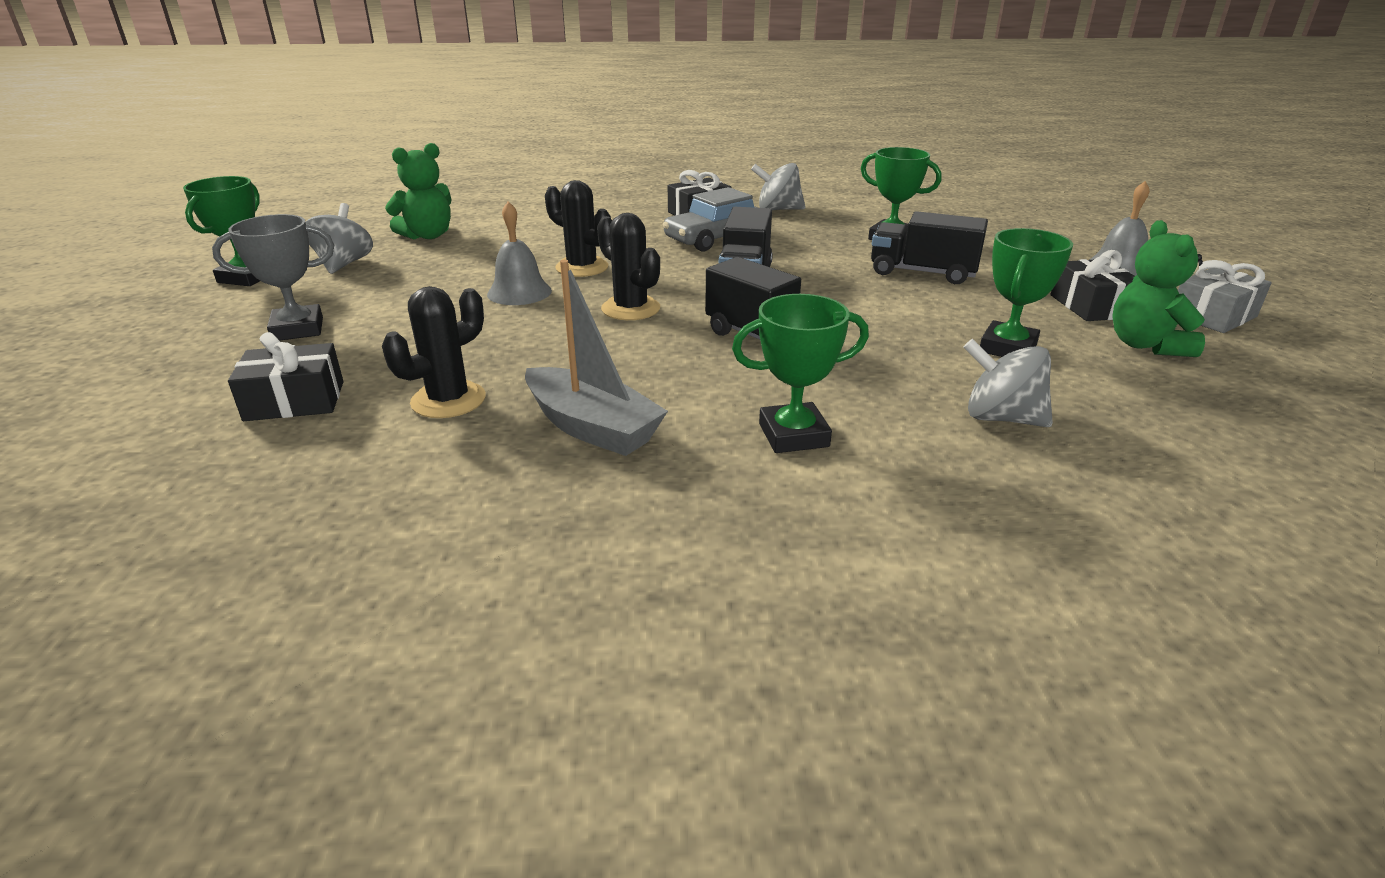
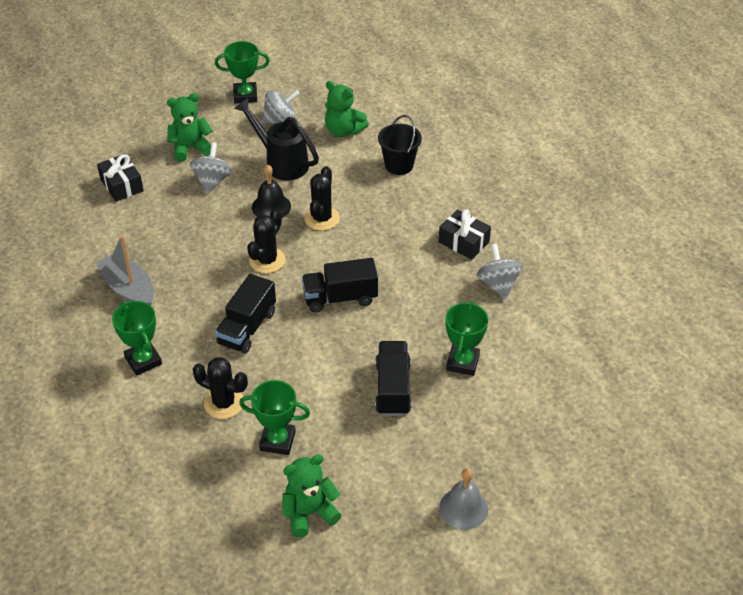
camera: 70 degrees right, 15 degrees up
grey trophy [212,214,334,341] -> green teddy bear [167,93,213,162]
black cactus [382,286,486,418] -> black cactus moved to [193,357,248,419]
grey bell [487,201,552,305] -> black bell [252,165,291,218]
grey boat [525,260,668,456] -> grey boat turned 120 degrees clockwise [95,236,154,305]
grey car [663,187,758,251] -> none
grey spinning top [963,339,1053,427] -> grey spinning top moved to [190,142,232,194]
black gift [1050,250,1135,321] -> none
grey gift [1178,260,1272,333] -> none
none -> black watering can [234,98,319,181]
none -> black bucket [378,115,422,175]

